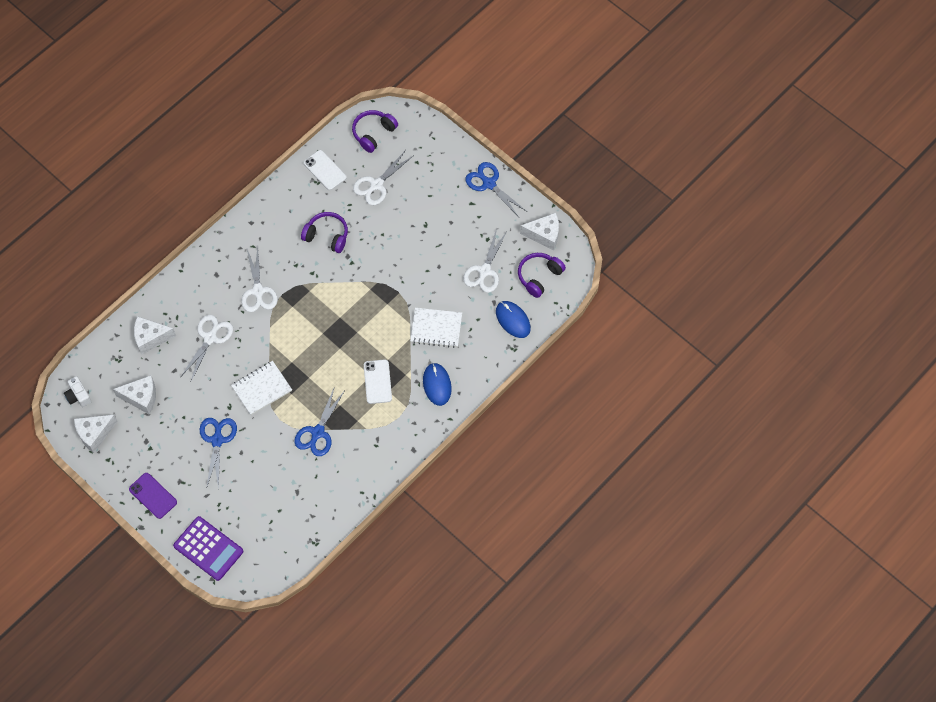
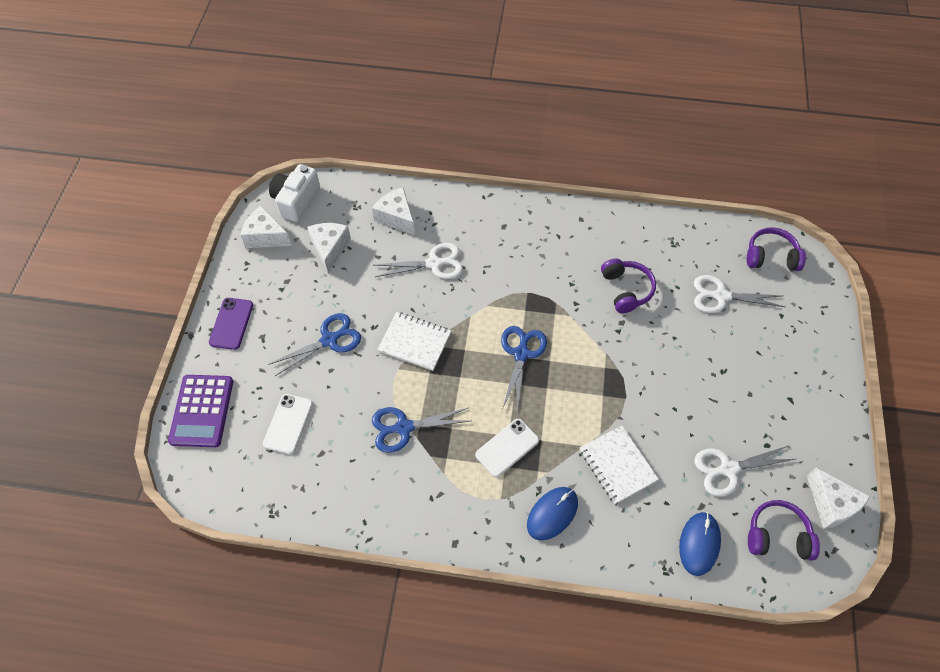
camera: 55 degrees right, 5 degrees down
white camera [64,376,92,407] -> white camera [269,164,320,222], size x1.63
white cheese [113,375,156,414] -> white cheese turned 150 degrees counterclockwise [307,223,351,273]
white scissors [241,246,278,312] -> none
white phone [304,150,347,190] -> white phone moved to [263,394,313,454]
blue scissors [466,162,526,217] -> blue scissors moved to [501,326,547,411]

